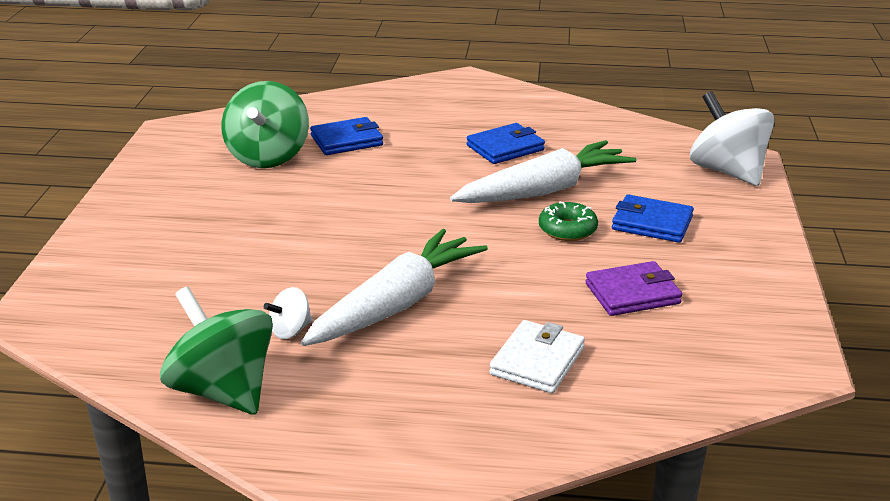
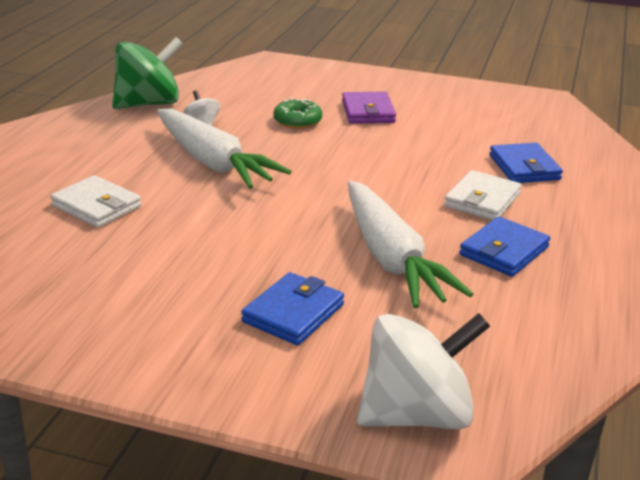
camera: 100 degrees right, 0 degrees up
green spinning top [221,81,309,168] -> none
blue wallet [467,123,545,164] -> blue wallet turned 60 degrees clockwise [459,217,550,277]
green donut [539,202,598,241] -> green donut moved to [273,98,322,129]
purple wallet [585,261,682,316] -> purple wallet moved to [342,92,396,124]
none -> white wallet [444,170,522,220]

